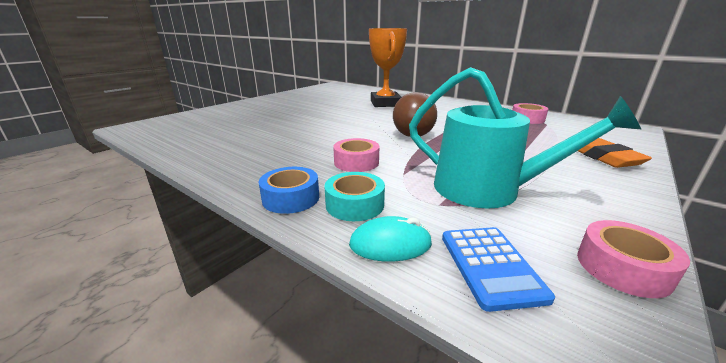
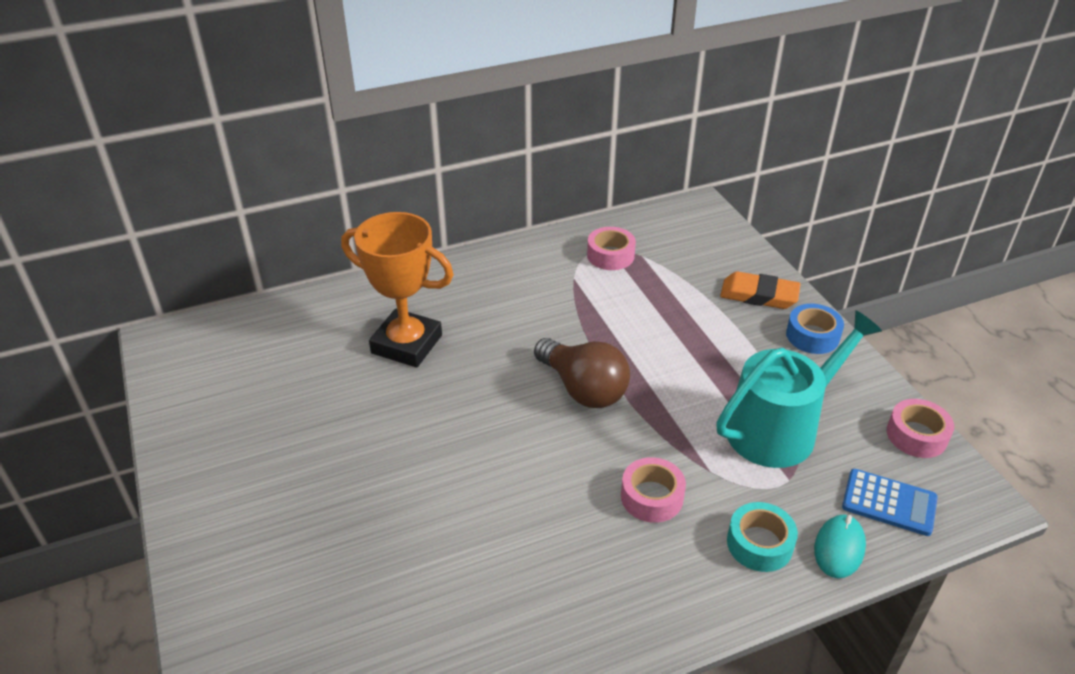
camera: 60 degrees left, 15 degrees up
blue tape [259,167,319,214] -> blue tape moved to [786,304,844,354]

